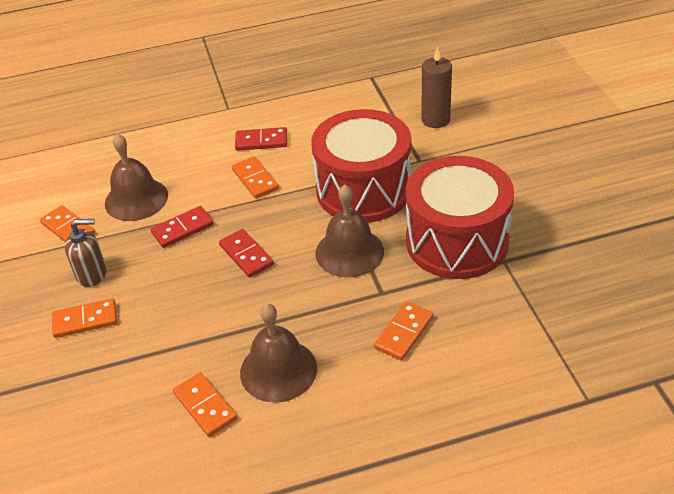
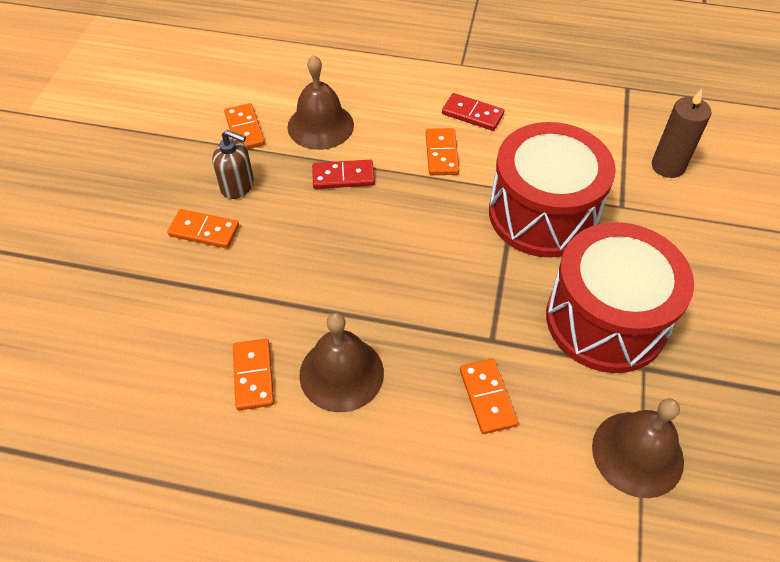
camera: 25 degrees right, 10 degrees up
red domino [219,229,274,278] -> none
brown bell [315,185,384,277] -> brown bell moved to [592,398,684,498]
orange domino [374,301,433,360] -> orange domino turned 75 degrees counterclockwise [460,359,518,434]

